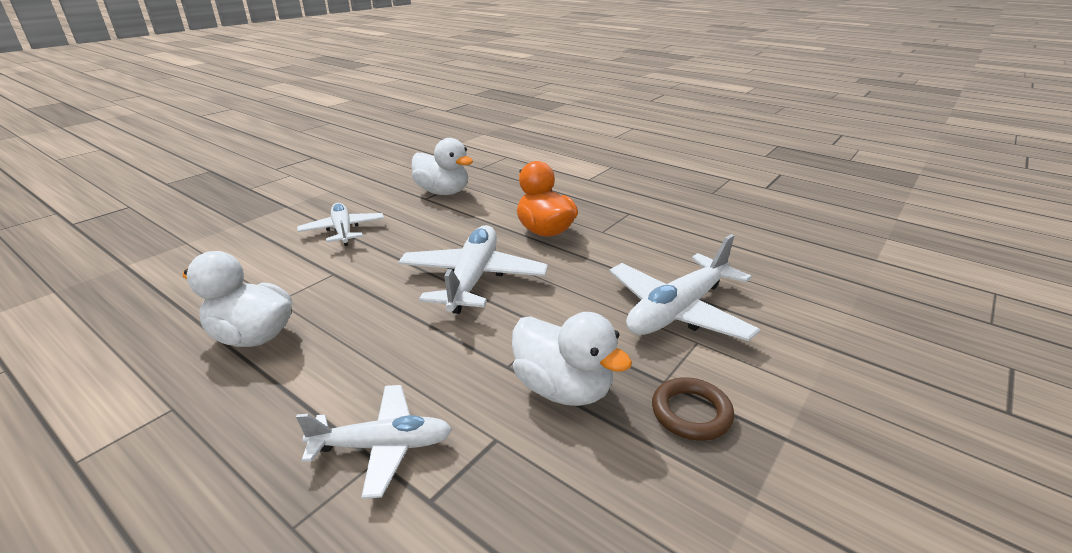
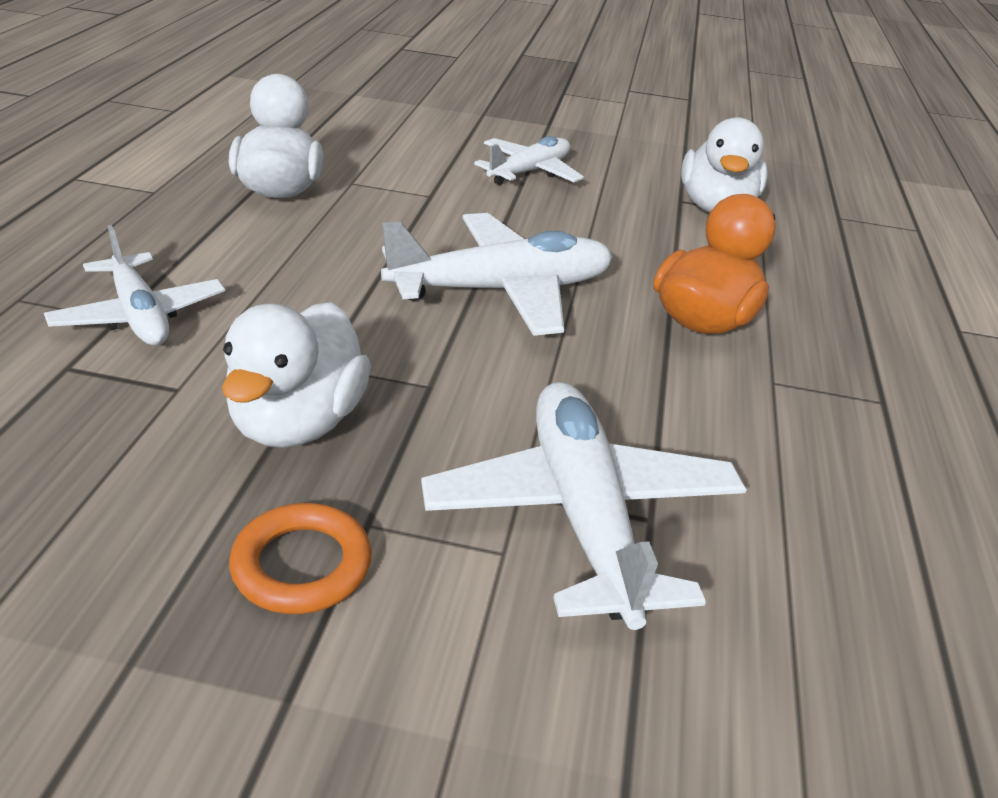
camera: 60 degrees right, 5 degrees up
white plane [609,234,761,341] -> white plane turned 60 degrees clockwise [421,382,747,630]
brown ring [652,377,735,441] -> orange ring [229,503,372,614]

